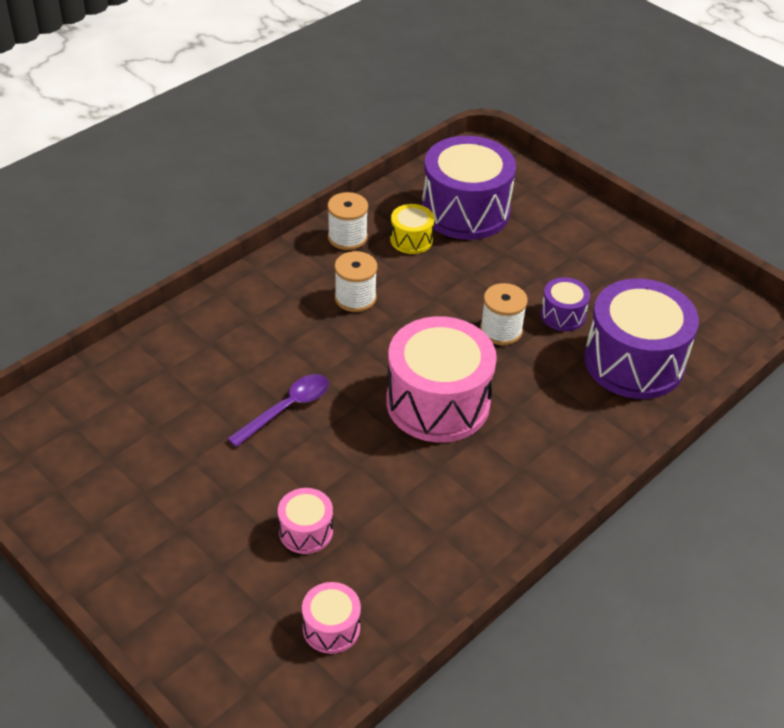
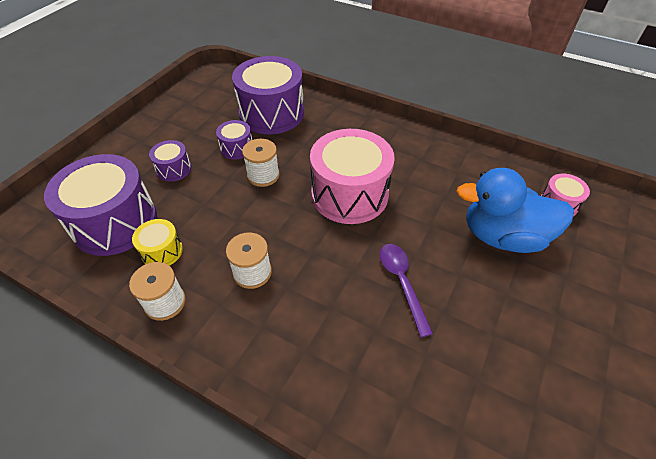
camera: 105 degrees left, 5 degrees up
purple spoon [227,374,329,447] -> purple spoon turned 45 degrees clockwise [380,244,433,337]
pink drum [278,488,333,554] -> blue duck [456,168,574,253]
none -> purple drum [149,140,192,182]

